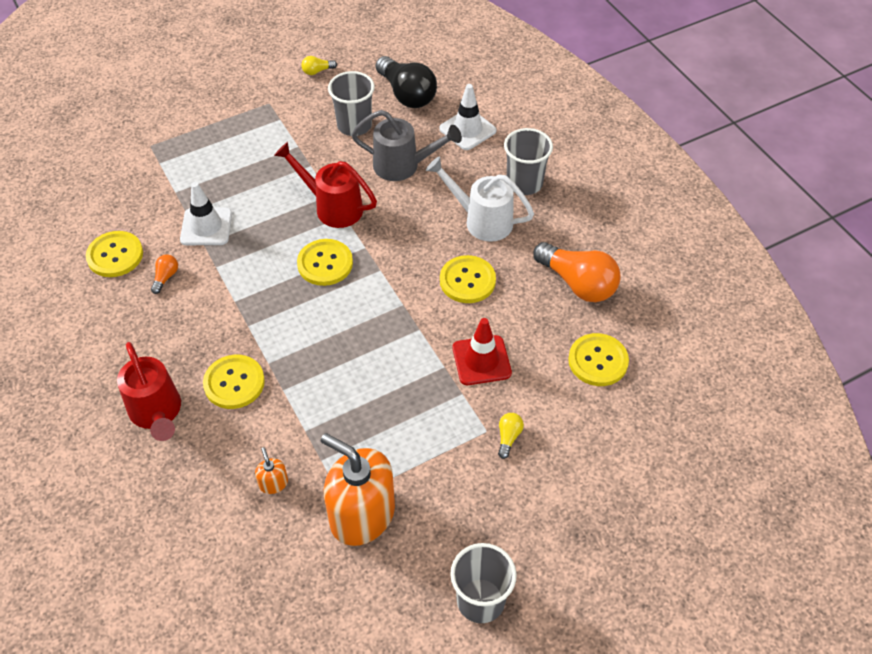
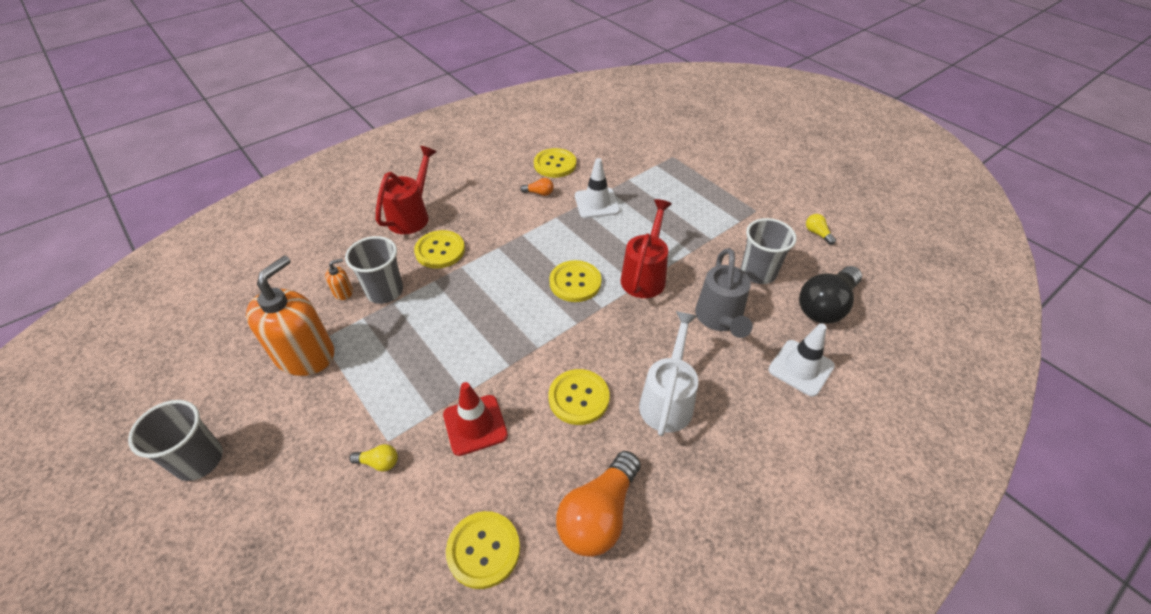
camera: 80 degrees right, 5 degrees down
red watering can [117,342,181,441] -> red watering can turned 150 degrees clockwise [376,146,437,234]
grey cup [504,128,553,195] -> grey cup moved to [345,236,403,304]

